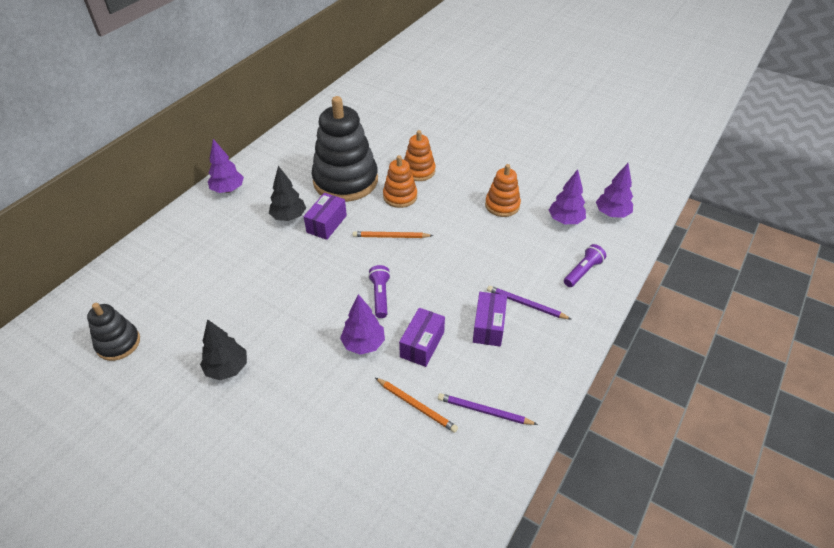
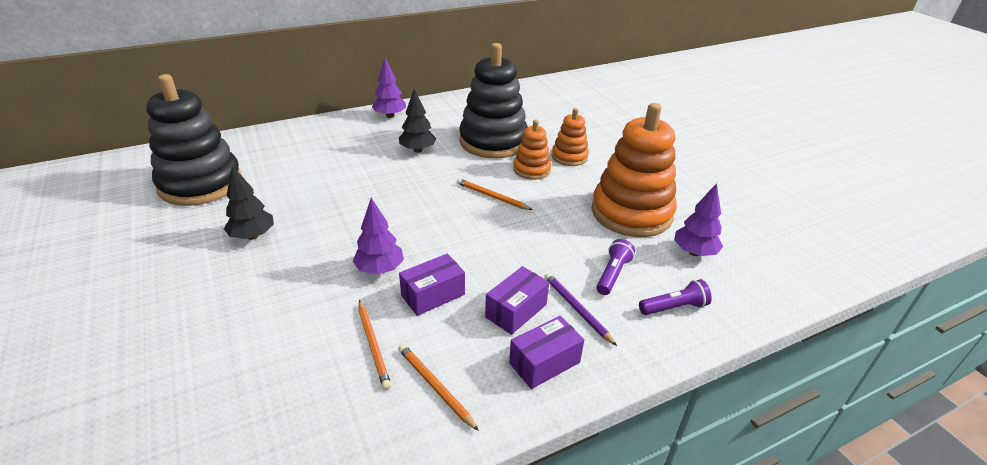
camera: 30 degrees right, 10 degrees down
black stacking toy [87,303,140,361] -> black stacking toy [146,74,242,206], size x1.95
purple box [304,193,347,240] -> purple box moved to [509,316,584,389]
purple flashlight [368,265,391,318] -> purple flashlight moved to [596,239,635,295]
purple pencil [438,393,538,425] -> orange pencil [398,344,479,431]
orange stacking toy [485,164,521,217] -> orange stacking toy [591,103,677,237], size x1.95
purple tree [596,163,633,218] -> none

